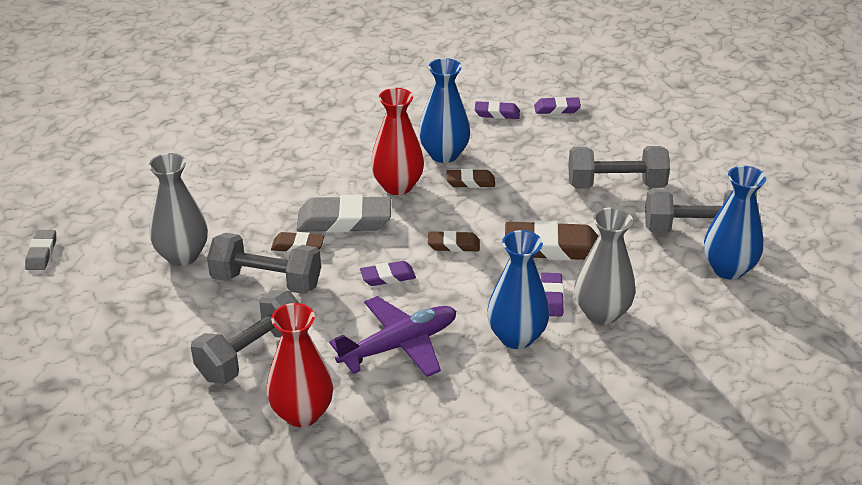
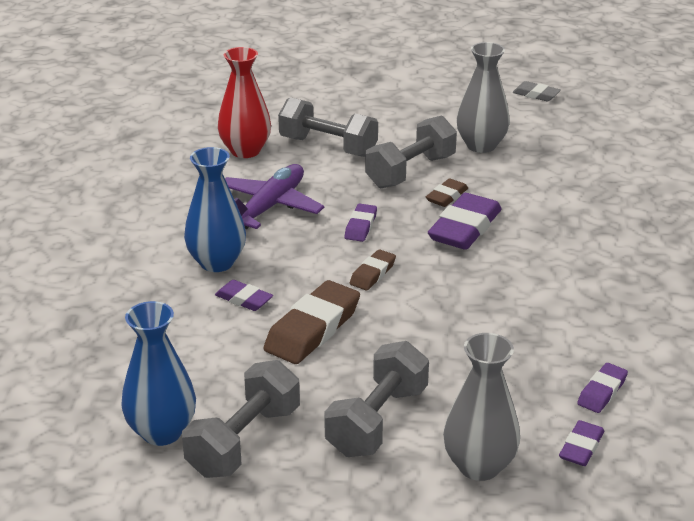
camera: 120 degrees right, 5 degrees down
grey dumbbell [191,290,299,384] -> grey dumbbell turned 45 degrees counterclockwise [278,97,378,157]
grey eraser [297,195,391,233] -> purple eraser [428,193,502,250]
purple plane [329,296,456,377] -> purple plane turned 150 degrees counterclockwise [225,164,324,229]
red vase [371,88,424,195] -> none
blue vase [419,58,470,163] -> none
brown eraser [446,169,495,188] -> none
grey vase [575,207,636,325] -> grey vase moved to [443,333,520,481]

